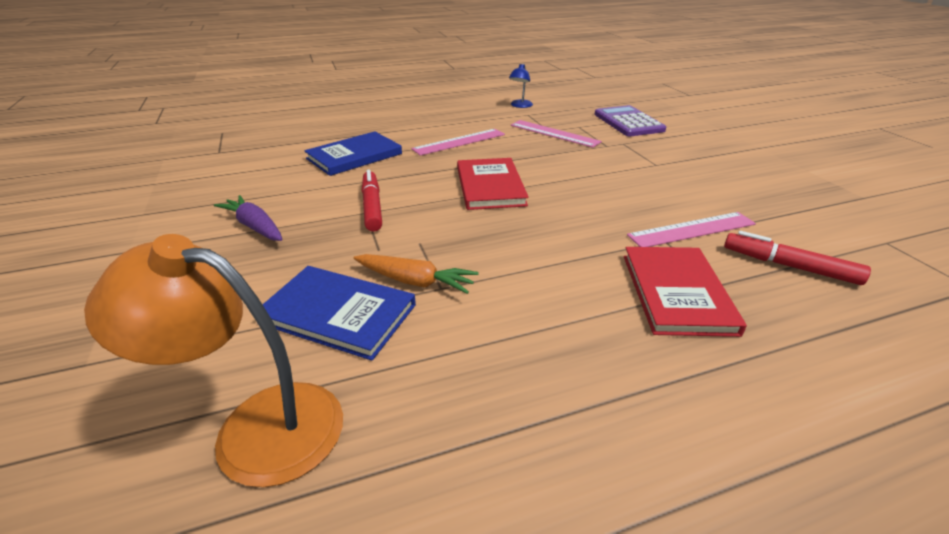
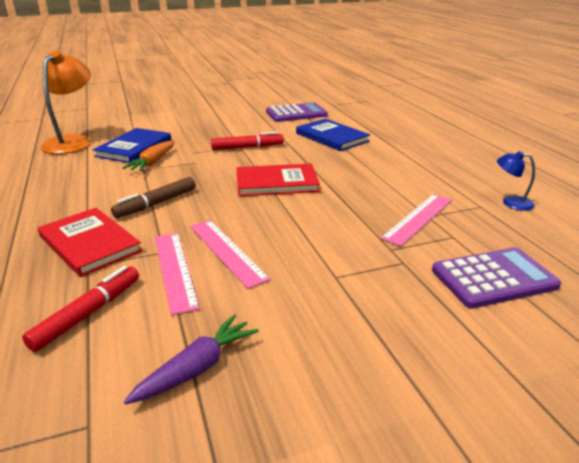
camera: 90 degrees right, 5 degrees down
purple carrot [214,195,282,241] -> purple carrot moved to [124,314,259,405]
pink ruler [411,129,505,156] -> pink ruler moved to [190,220,271,289]
red book [624,247,747,337] -> red book turned 45 degrees clockwise [38,208,142,277]
none -> brown marker [111,177,196,218]
none -> purple calculator [266,103,328,122]

